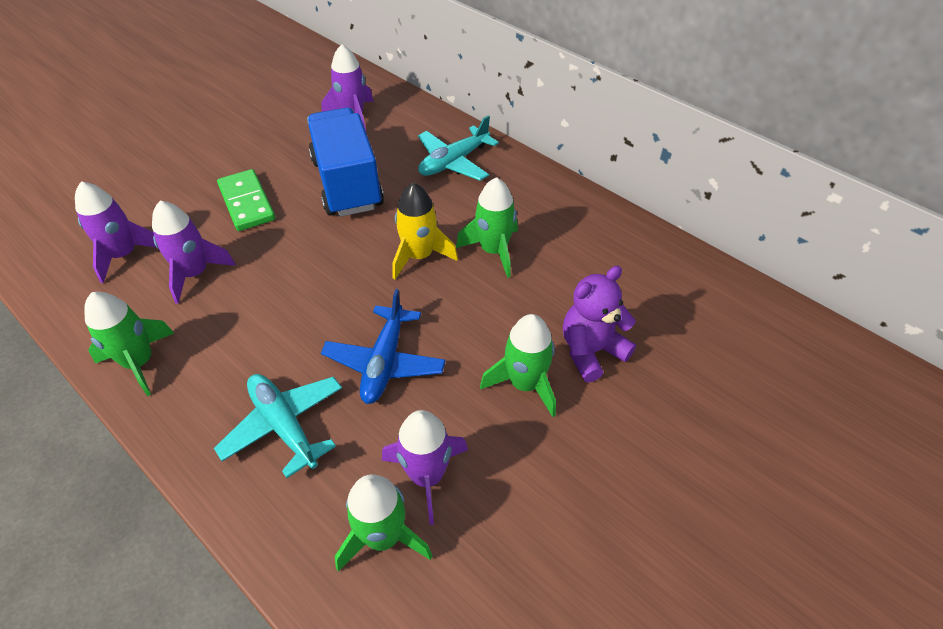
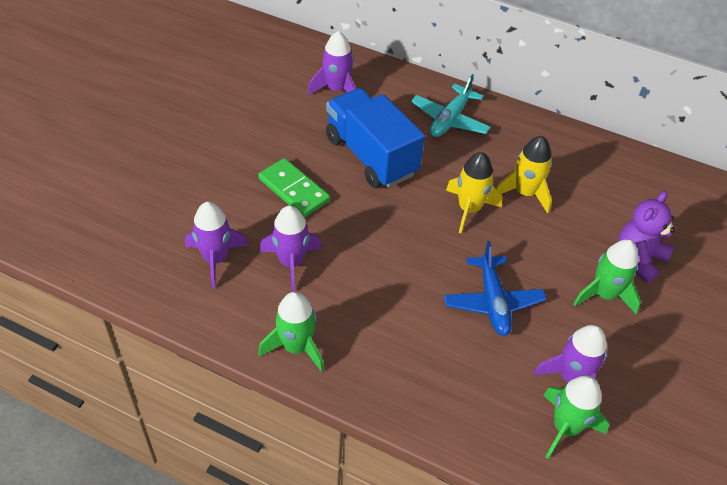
camera: 20 degrees left, 0 degrees up
turquoise plane [214,374,342,478] -> none
green rocket [456,177,518,278] -> yellow rocket [496,136,552,213]

